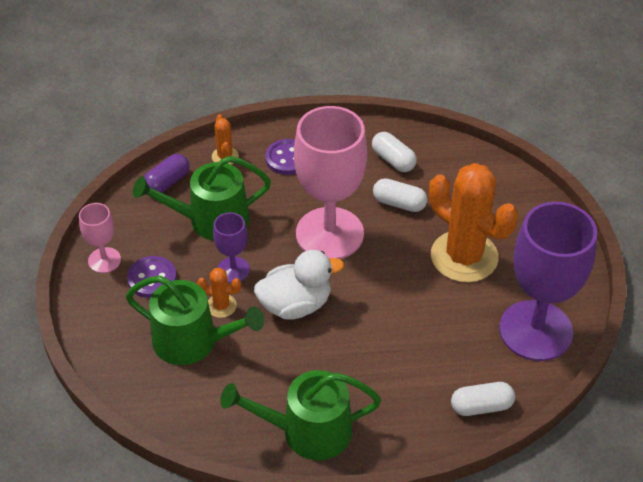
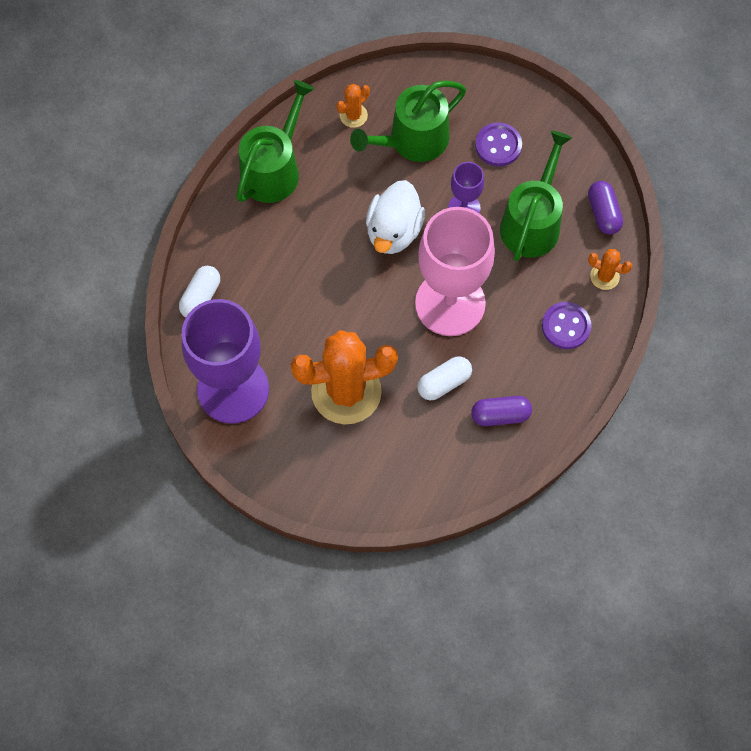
camera: 125 degrees right, 20 degrees up
pink goblet [79,203,121,273] -> none
orange cactus [197,268,241,318] -> orange cactus moved to [337,84,370,128]
white capsule [372,132,417,172] -> purple capsule [471,396,532,426]

